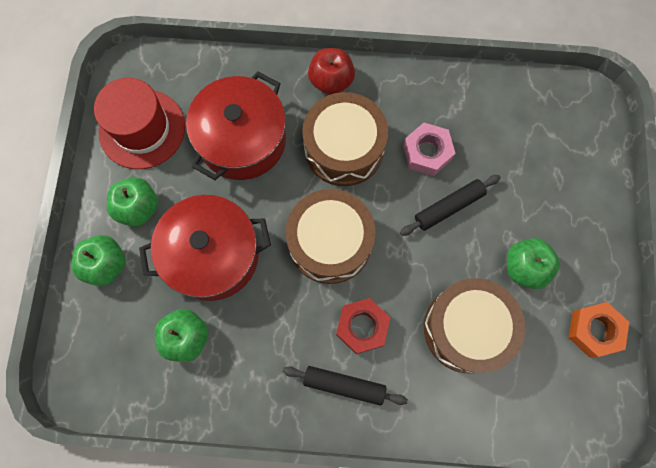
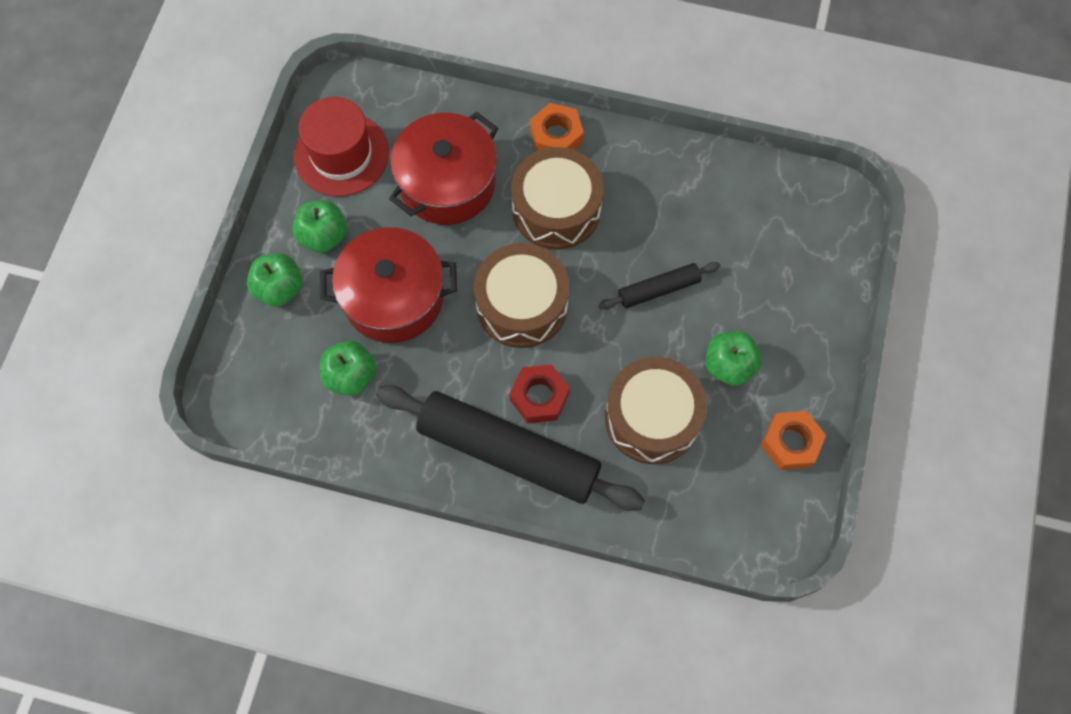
camera: 10 degrees right, 5 degrees down
black rolling pin [283,366,408,406] -> black rolling pin [376,385,645,511], size x2.10
red apple [308,48,355,95] -> orange nut [530,103,584,151]
pink nut [403,123,455,176] -> none

